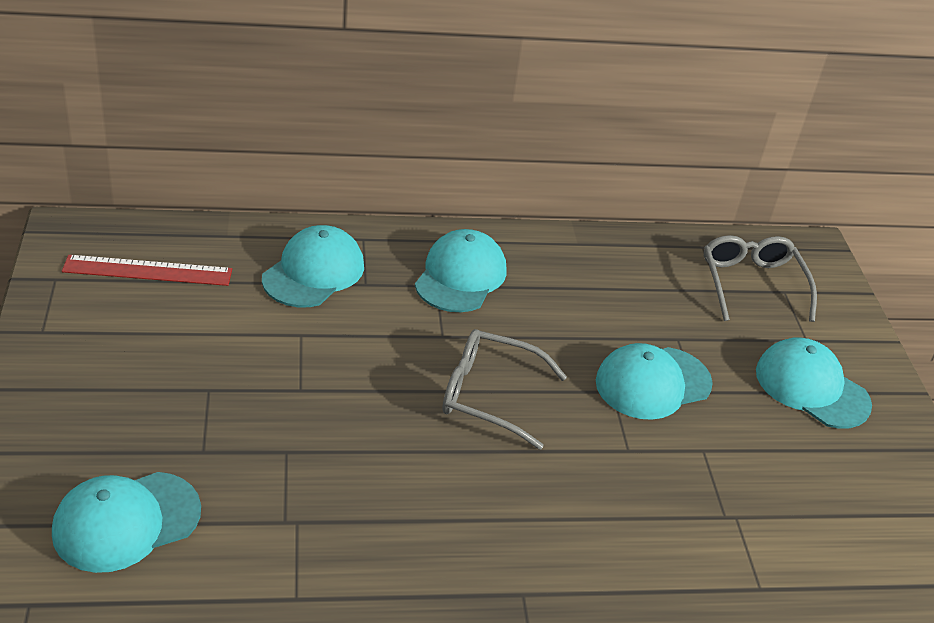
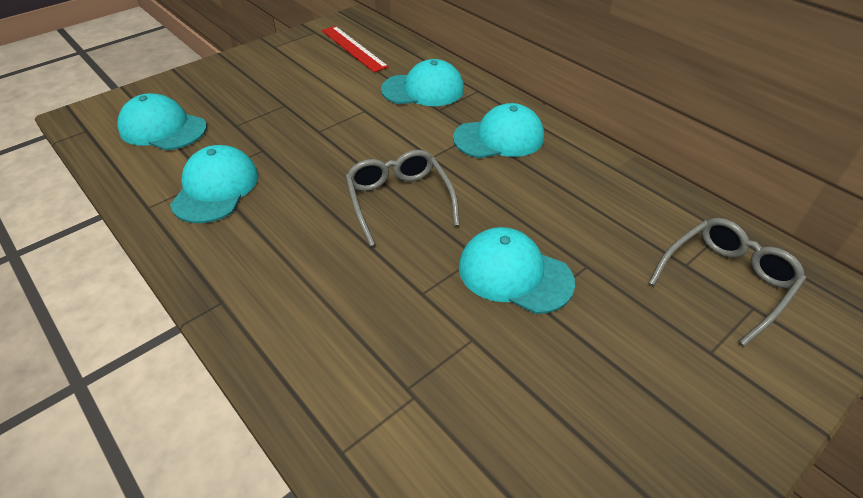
camera: 60 degrees right, 5 degrees up
turquoise cap [756,337,872,429] -> turquoise cap moved to [170,145,258,223]

